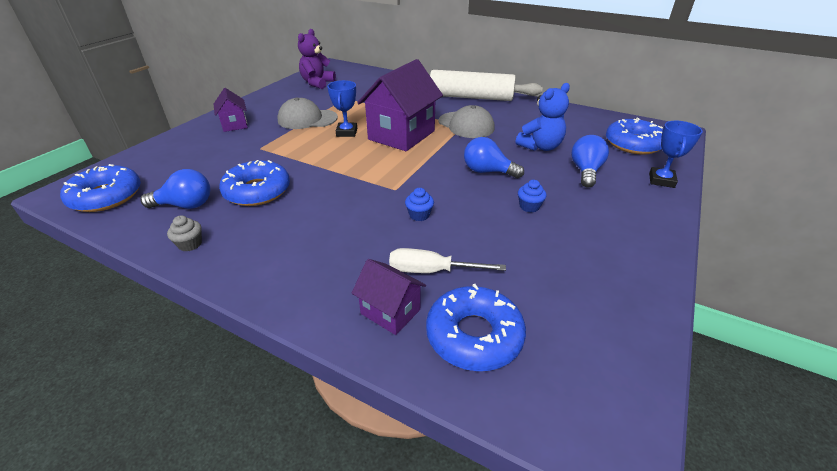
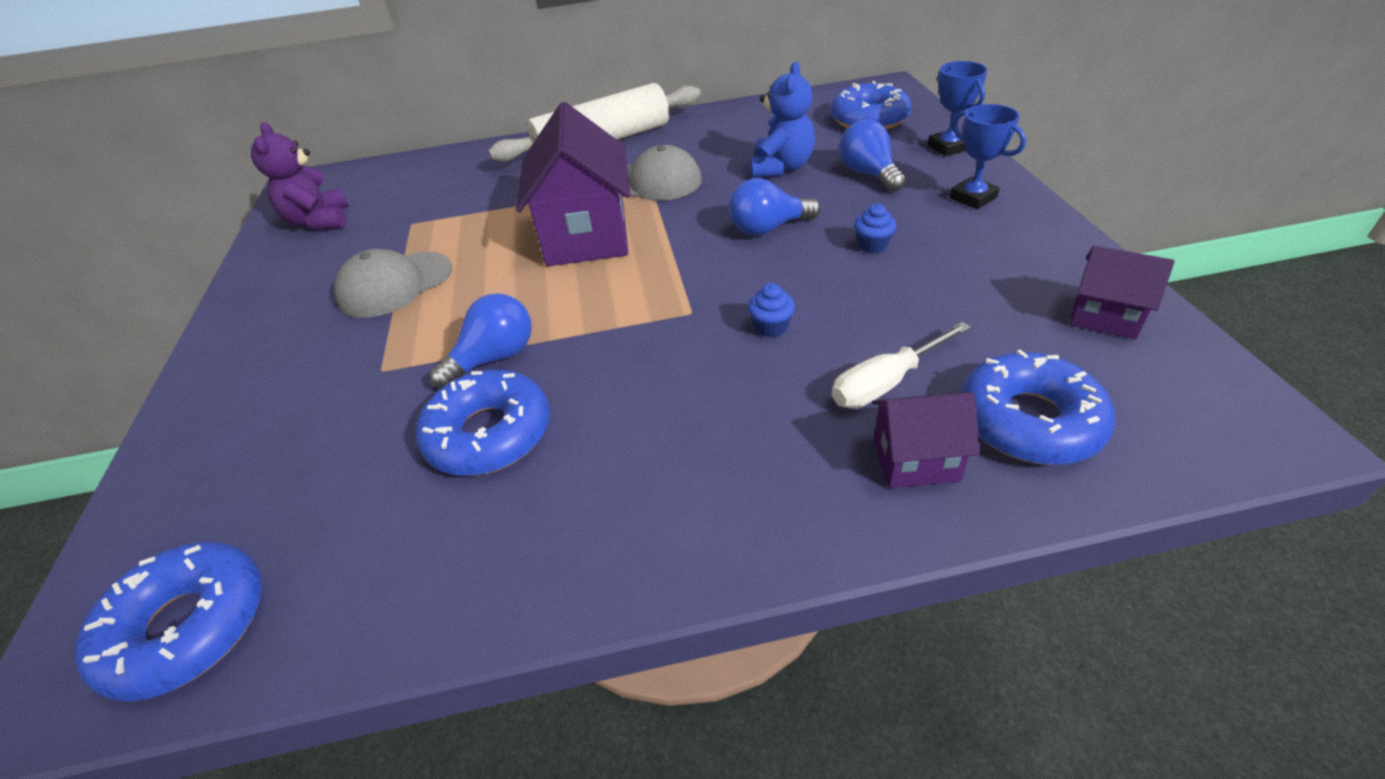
camera: 35 degrees left, 5 degrees up
blue light bulb [141,169,211,209] -> blue light bulb moved to [429,293,532,389]
grey cupcake [167,215,202,251] -> none
purple house [214,88,248,132] -> purple house moved to [1070,245,1175,340]
blue trophy [327,80,357,137] -> blue trophy moved to [949,104,1026,209]

